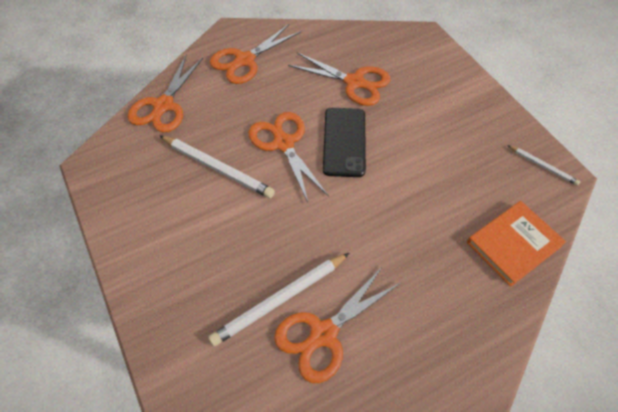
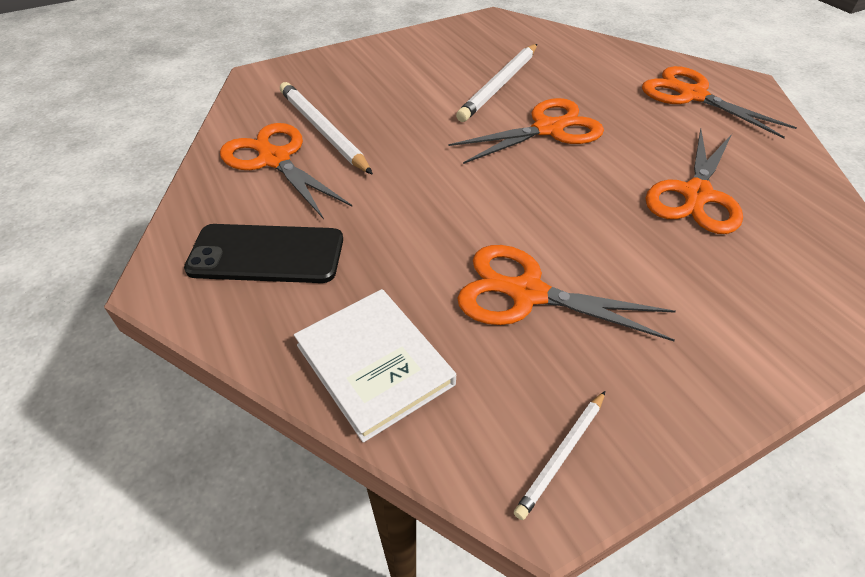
camera: 90 degrees right, 10 degrees down
orange scissors [128,56,203,133] -> orange scissors moved to [457,245,676,341]
black phone [323,108,366,177] -> black phone moved to [184,224,343,283]
orange book [467,201,566,287] -> white book [294,289,456,443]

